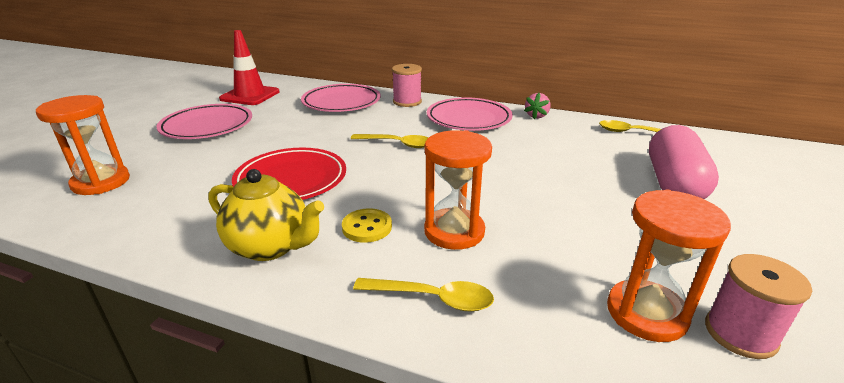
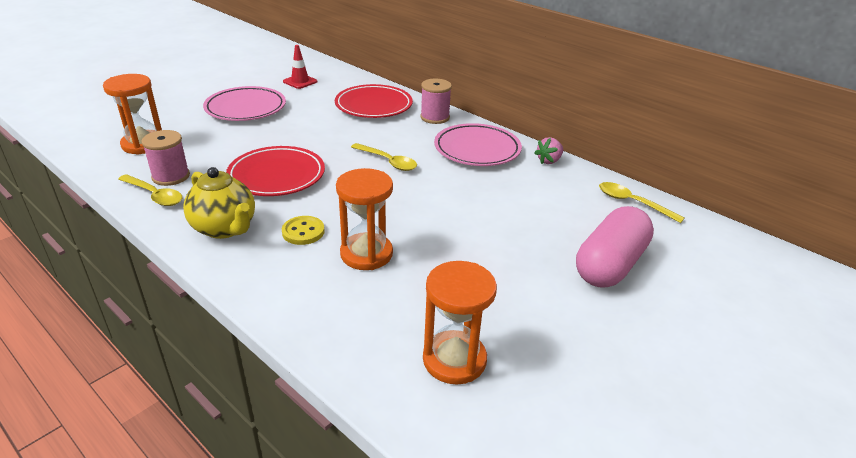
camera: 20 degrees right, 5 degrees up
red traffic cone [219,30,280,105] -> red traffic cone [283,45,318,89], size x0.61
pink plate [301,84,381,112] -> red plate [335,84,413,118]
yellow spoon [353,278,494,312] -> yellow spoon moved to [118,174,182,206]
pink spool [705,254,812,359] -> pink spool moved to [141,130,190,186]

